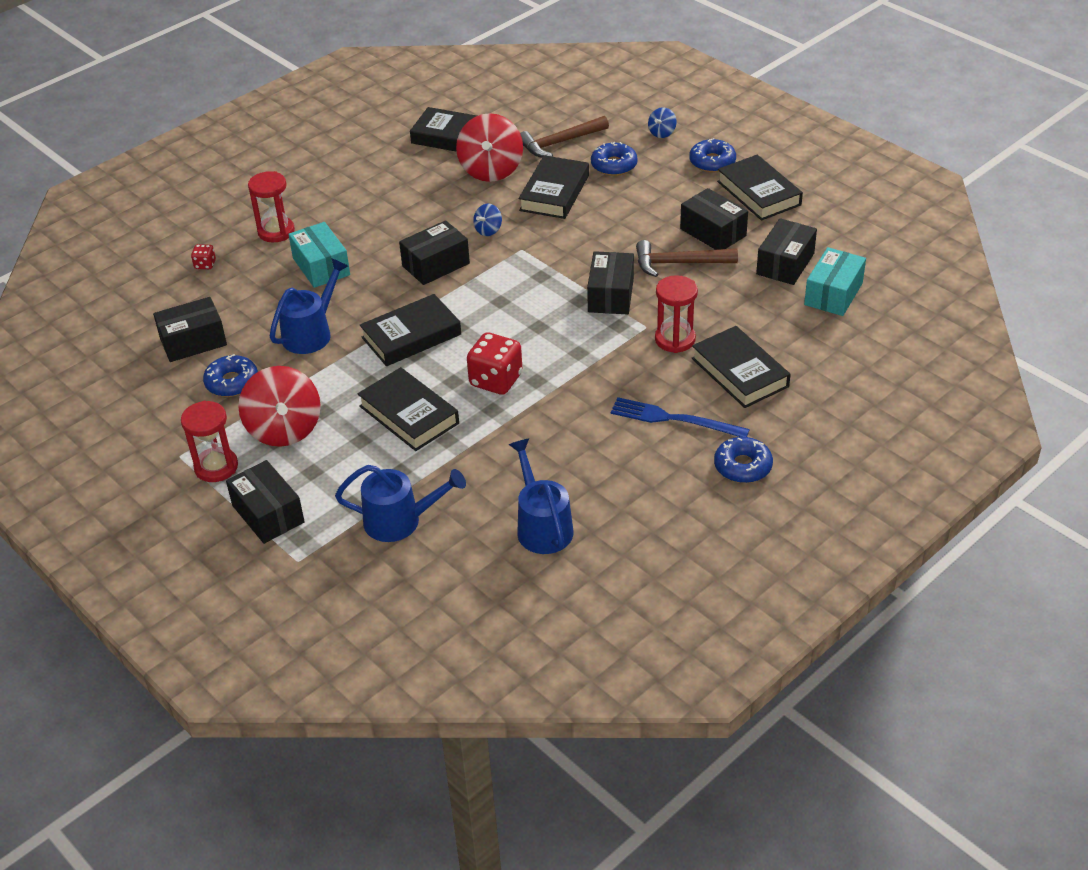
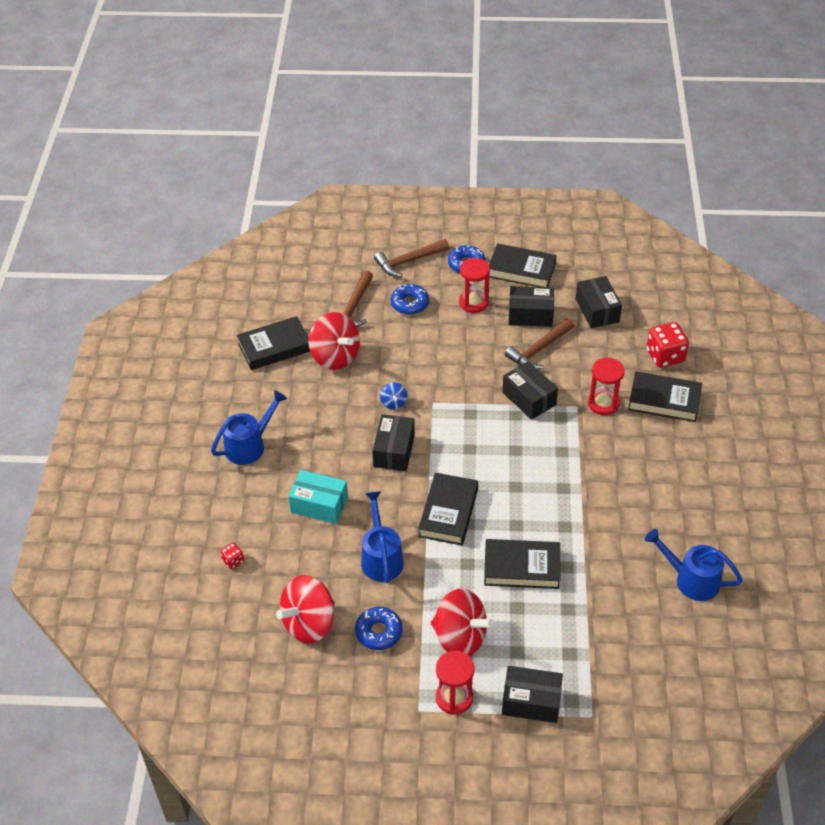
camera: 45 degrees left, 5 degrees up
black box [153,297,227,362] -> red spinning top [276,575,335,644]
red hourglass [248,171,295,242] -> red hourglass moved to [459,258,490,313]
blue watering can [335,465,466,542] -> blue watering can moved to [211,390,287,465]
red dice [467,332,523,395] -> red dice moved to [646,322,689,367]
black book [519,155,589,219] -> none
blue fork [611,397,750,437] -> none
blue spinning top [648,107,676,138] -> brown hammer [374,239,449,277]
blue donut [714,437,773,483] -> none
turquoise box [804,247,866,316] -> none

